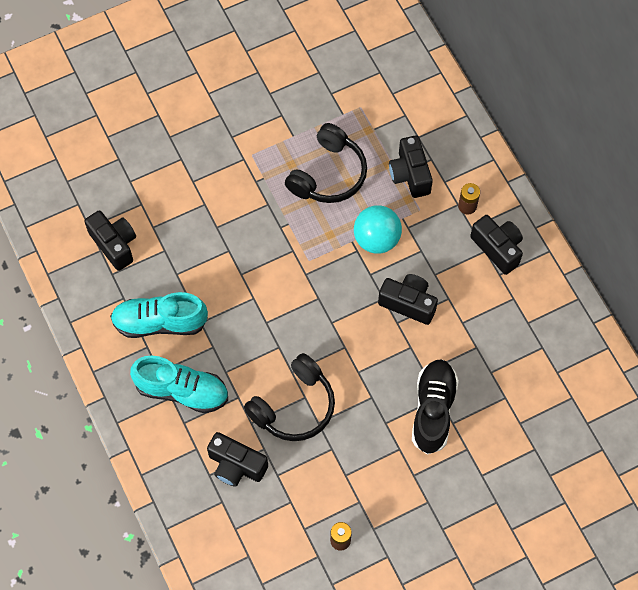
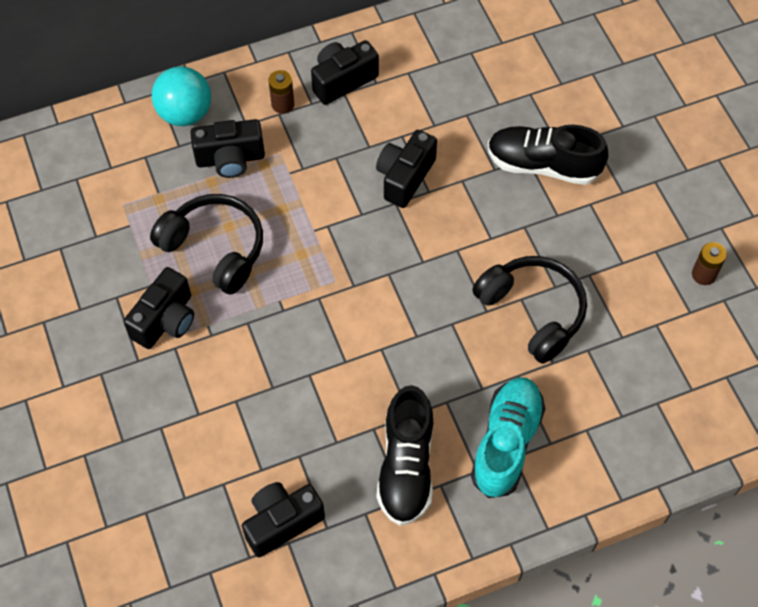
camera: 85 degrees left, 5 degrees down
turquoise shoe [110,292,208,338] -> black shoe [377,385,433,526]
black camera [207,432,268,487] -> black camera moved to [124,267,194,349]
turquoise ball [354,205,402,253] -> turquoise ball moved to [152,66,211,126]

